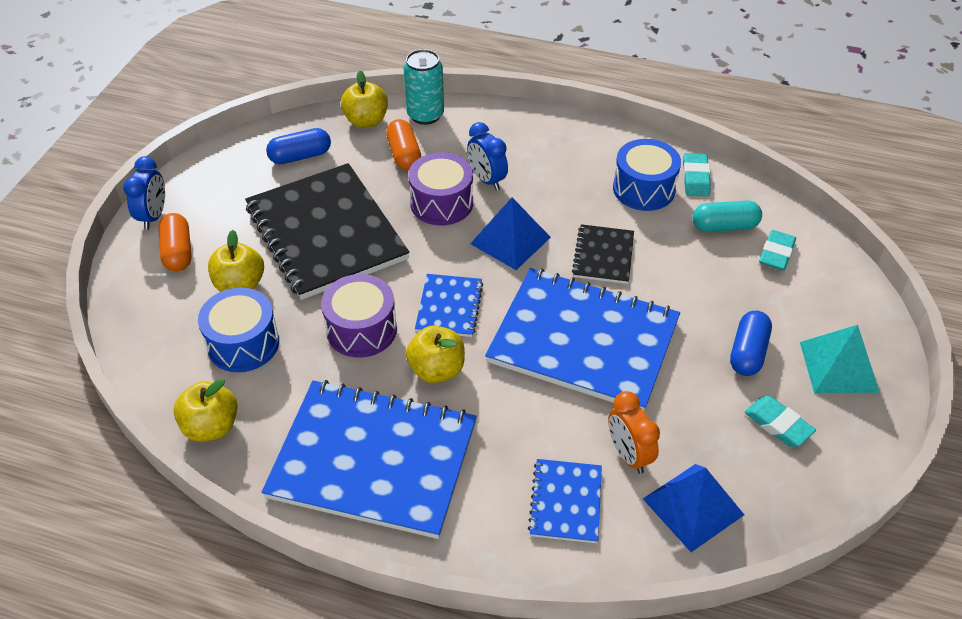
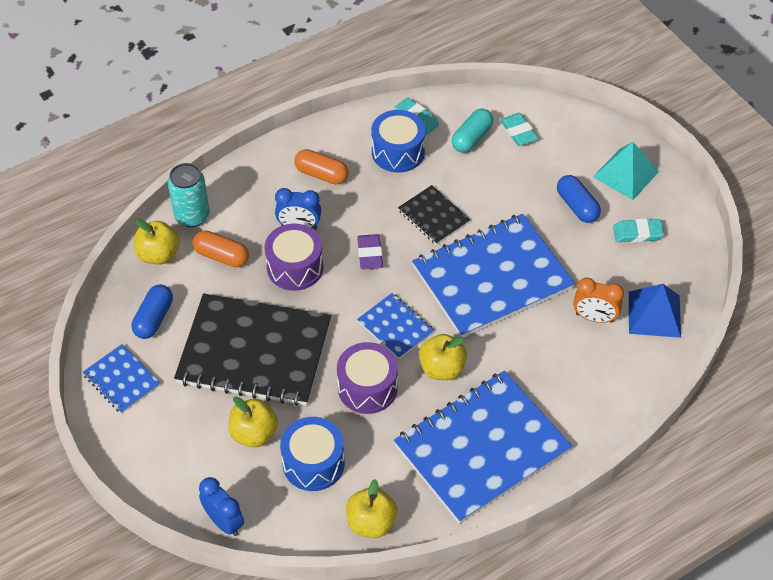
camera: 50 degrees left, 5 degrees up
blue clock [123,156,165,230] -> blue clock moved to [199,477,244,536]
orange capsule [158,213,192,271] -> orange capsule moved to [294,149,349,185]
blue pyramid [470,197,551,270] -> purple eraser [357,234,383,270]
blue notebook [528,459,602,543] -> blue notebook moved to [83,344,160,414]

